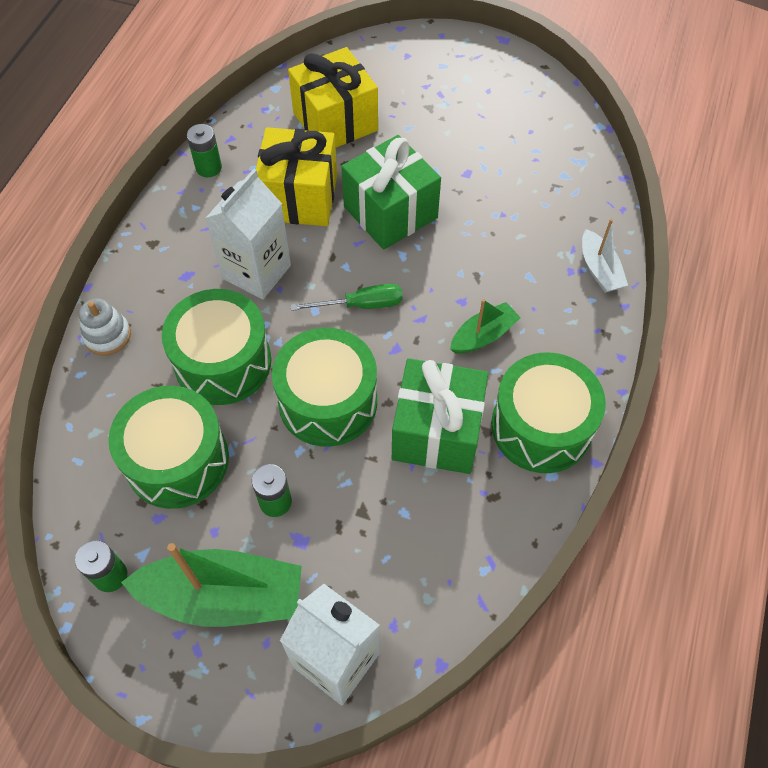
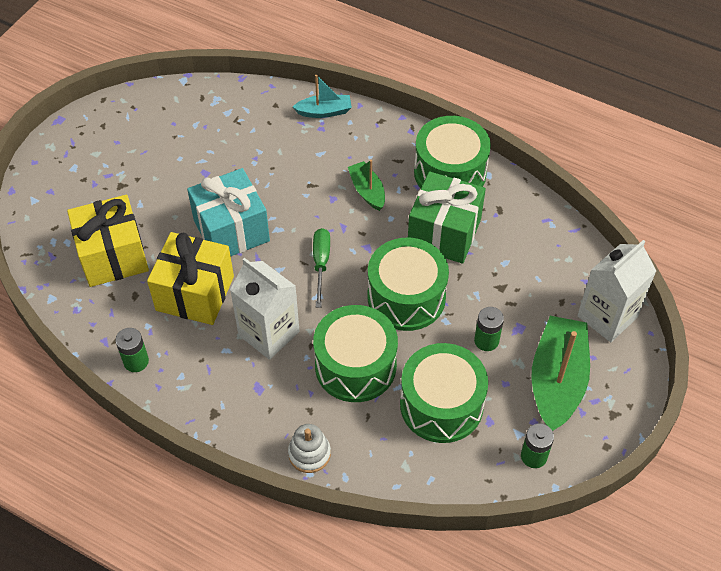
camera: 80 degrees left, 5 degrees down
green gift [341,135,441,250] -> turquoise gift [187,168,270,256]
white boat [582,219,628,293] -> turquoise boat [293,75,352,118]

